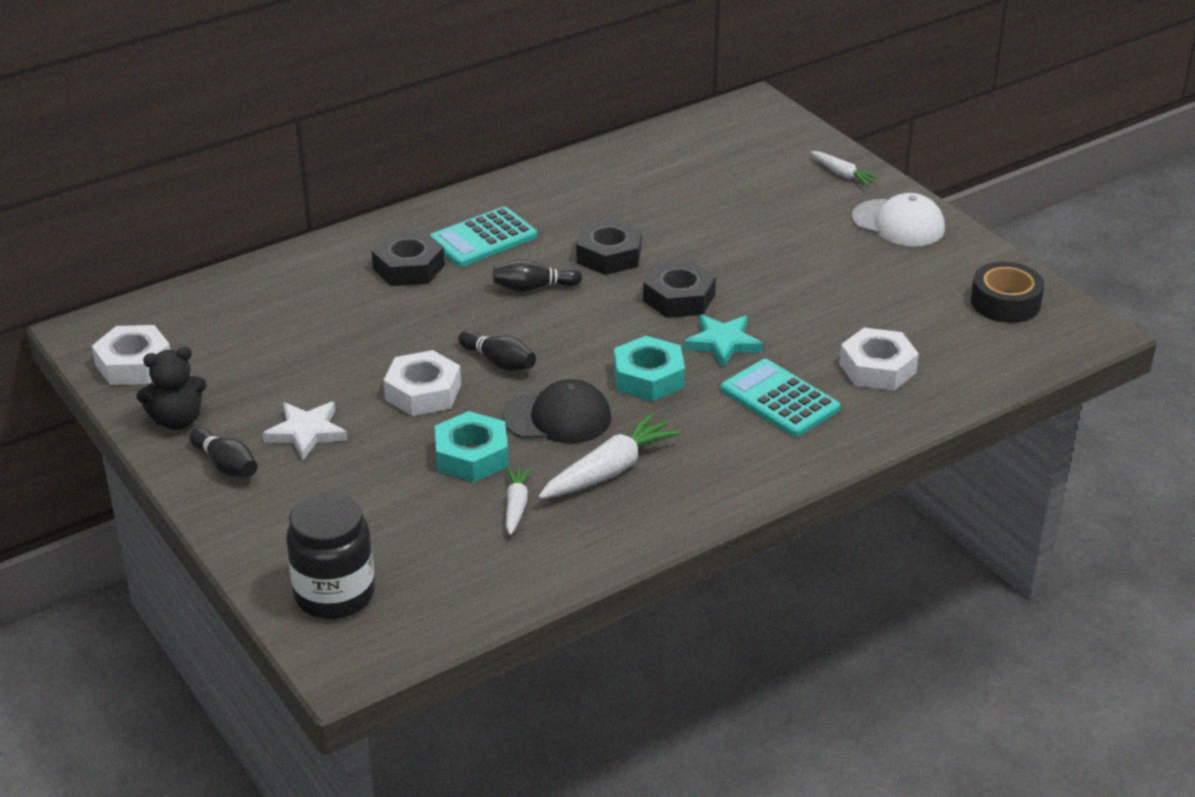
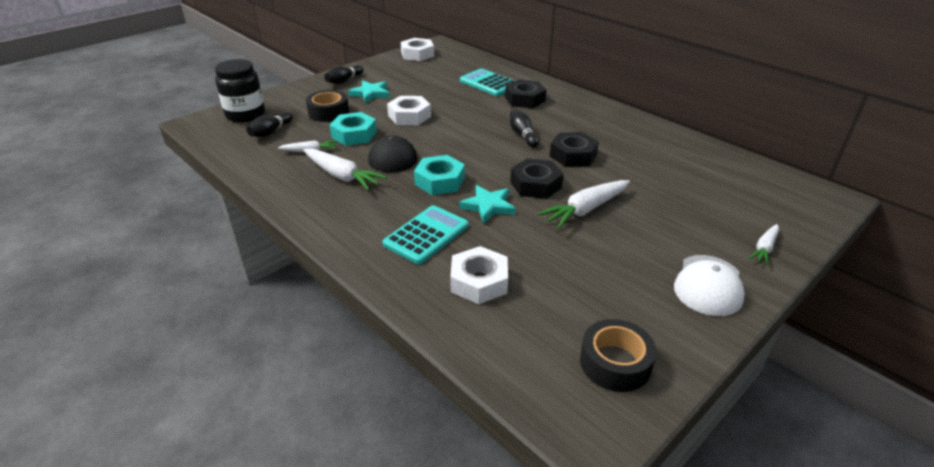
camera: 80 degrees right, 0 degrees up
black teddy bear [137,347,207,430] -> none
white star [262,402,348,460] -> turquoise star [348,80,390,103]
turquoise calculator [430,207,537,267] -> turquoise calculator moved to [460,69,514,96]
black bowling pin [458,330,536,371] -> black bowling pin moved to [247,112,293,137]
none -> black tape [306,90,349,122]
none -> white carrot [538,180,630,229]

